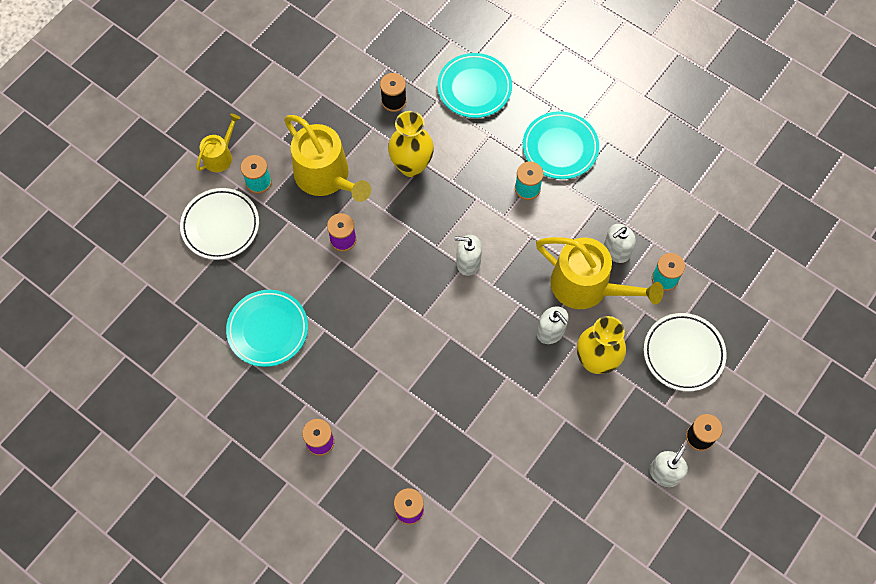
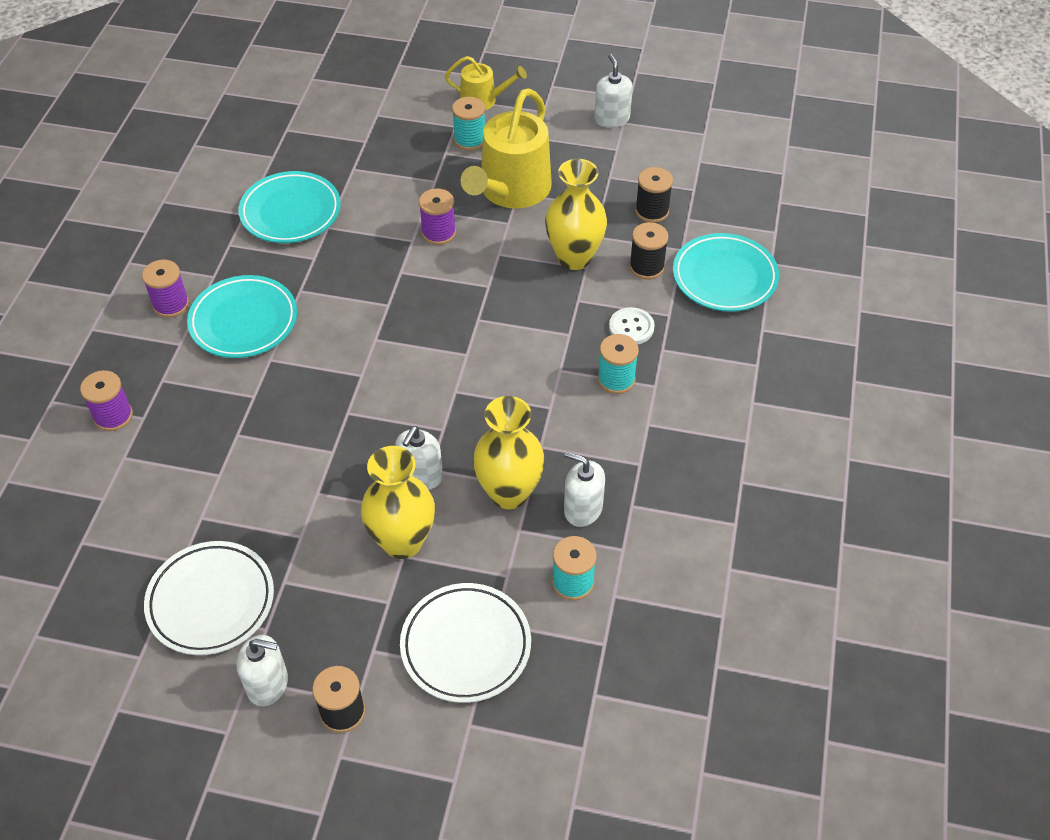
camera: 65 degrees right, 15 degrees down
white plate [180,188,259,260] -> white plate moved to [144,541,274,655]
white soap dispenser [455,235,482,276] -> white soap dispenser moved to [594,54,633,128]
turquoise plate [523,111,599,179] -> turquoise plate moved to [187,275,297,358]
yellow watering can [536,237,664,309] -> yellow vase [473,396,545,509]
none -> white button [609,307,655,345]
none -> black spool [629,222,668,280]

